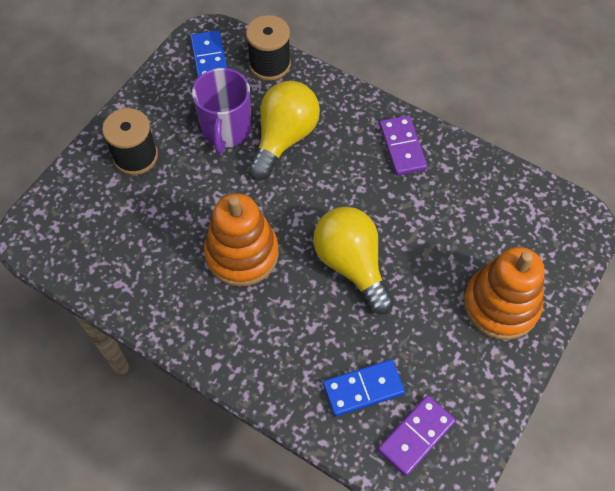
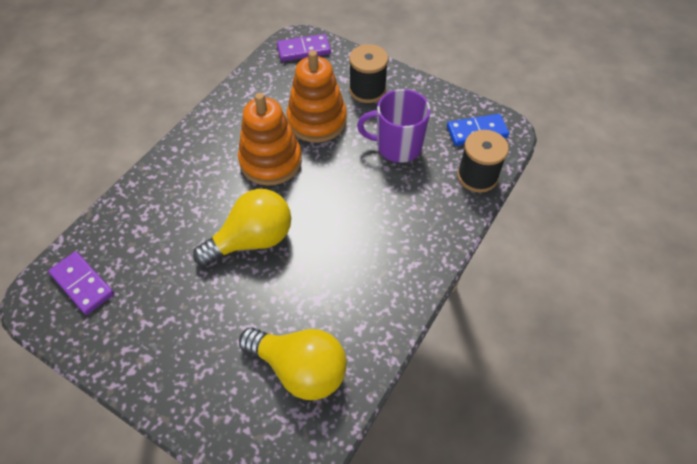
camera: 90 degrees right, 5 degrees down
yellow light bulb [249,81,320,180] -> yellow light bulb moved to [239,327,347,400]
blue domino [323,360,405,417] -> none
purple domino [380,115,427,176] -> purple domino moved to [277,34,331,62]
orange stacking toy [464,247,545,340] -> orange stacking toy moved to [287,50,347,143]

